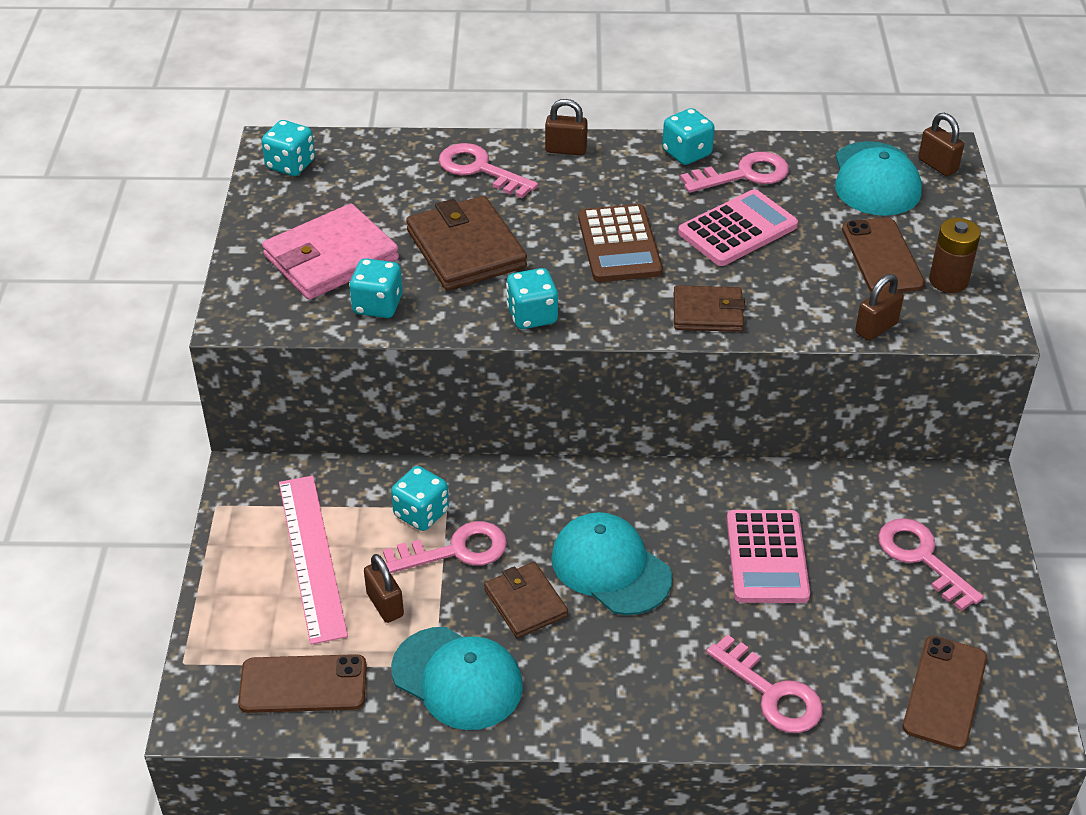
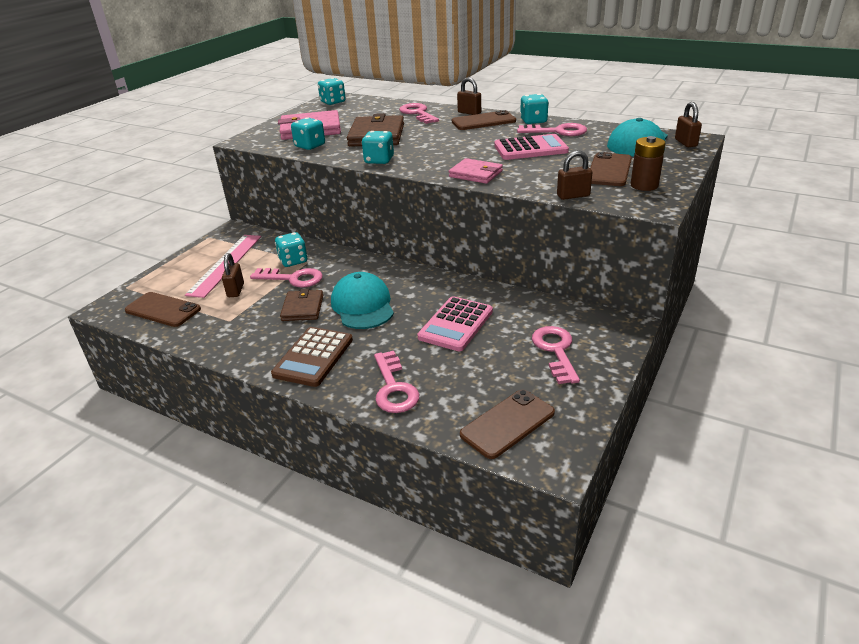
camera: 30 degrees right, 10 degrees down
turquoise cap [391,627,523,730] -> none
brown calculator [578,204,663,282] -> brown calculator moved to [271,327,353,387]
brown wallet [674,285,745,332] -> pink wallet [449,158,503,184]
none -> brown phone [452,110,516,130]

